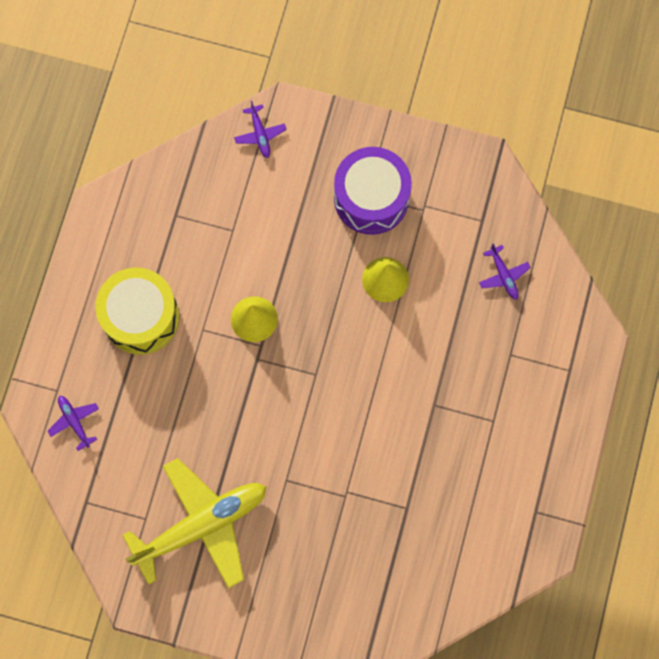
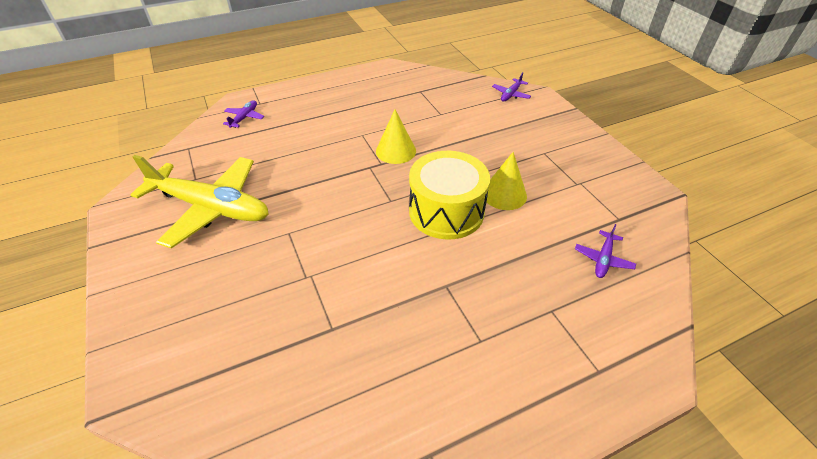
camera: 50 degrees right, 30 degrees down
yellow drum [95,267,180,355] -> yellow drum moved to [409,151,490,240]
purple drum [334,147,412,235] -> none

